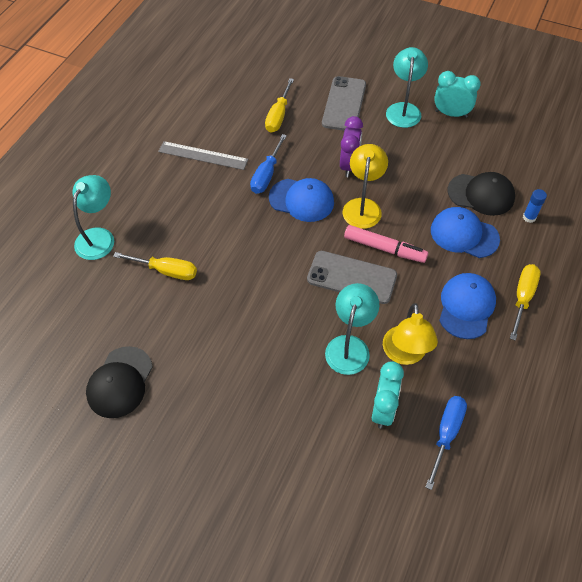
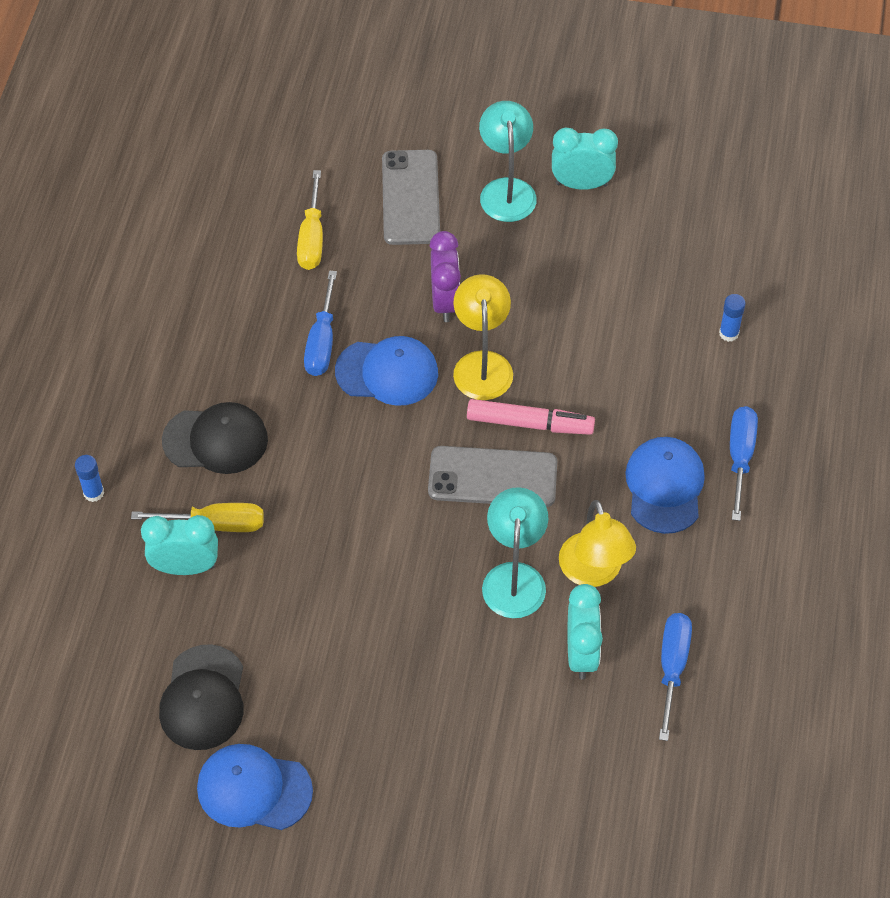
camera: 15 degrees left, 0 degrees up
turquoise lamp [72,175,114,260] -> blue glue stick [75,455,104,502]
grey ruler [158,141,248,170] -> none
blue cap [431,207,500,258] -> blue cap moved to [197,744,313,830]
black cap [448,172,515,216] -> black cap moved to [162,402,268,474]
yellow screwdriver [510,264,541,341] -> blue screwdriver [730,406,758,521]
none -> turquoise clock [141,515,218,575]

